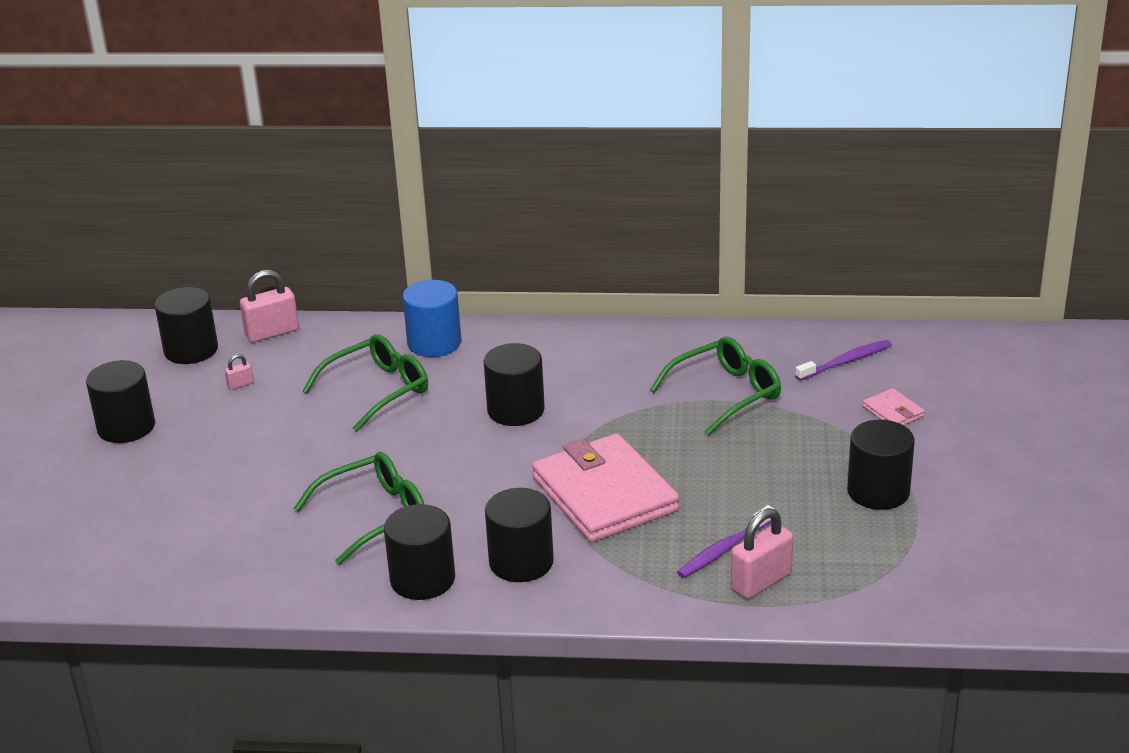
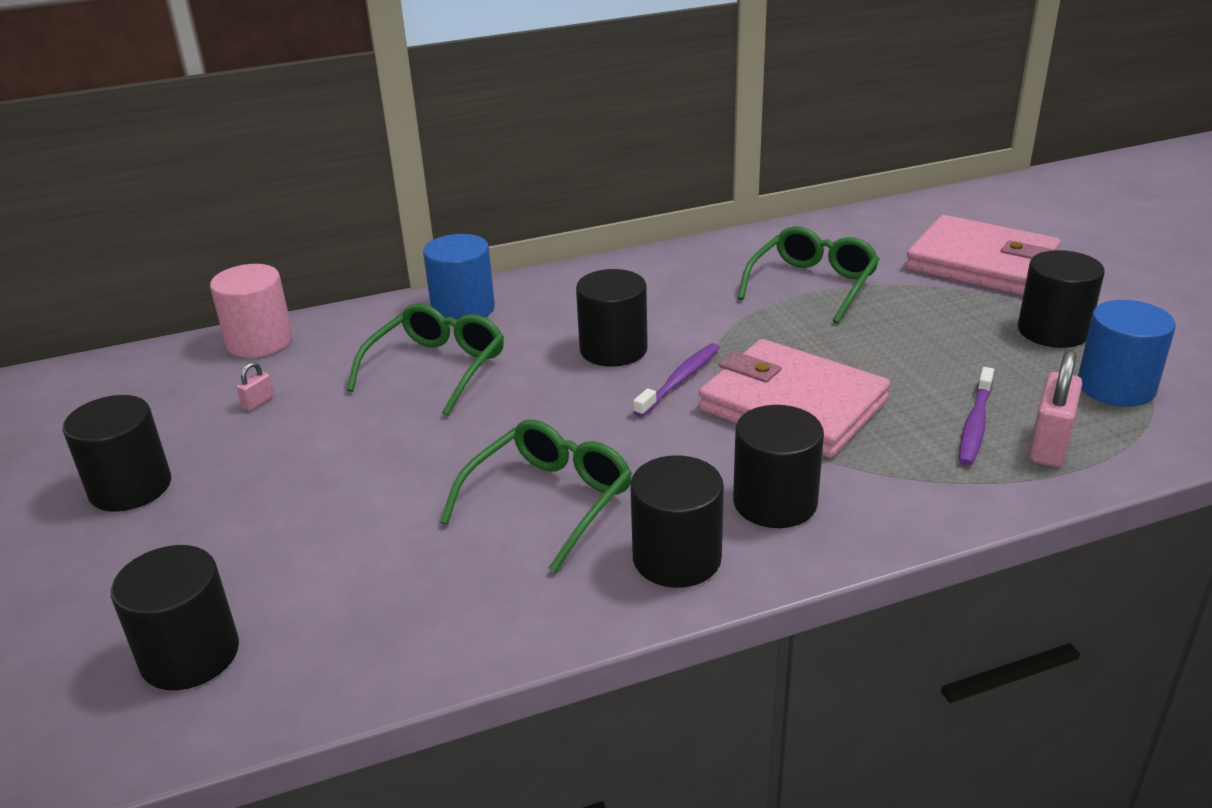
camera: 25 degrees left, 0 degrees up
black cylinder [155,287,218,364] -> black cylinder moved to [111,545,239,690]
pink padlock [240,270,299,342] -> pink cylinder [210,264,293,358]
purple toothbrush [795,340,892,381] -> purple toothbrush moved to [633,343,720,417]
pink wallet [863,388,925,425] -> pink wallet [905,215,1061,295], size x2.41
none -> blue cylinder [1078,300,1176,407]

